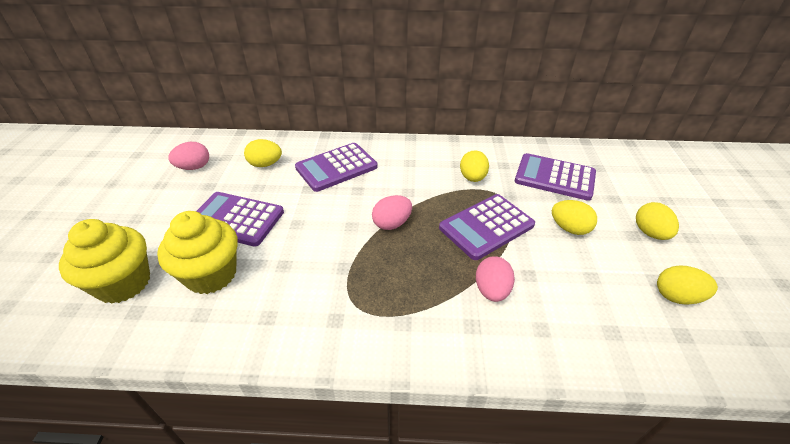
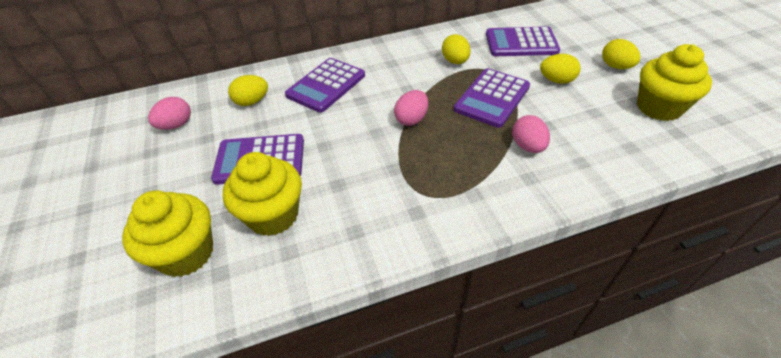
camera: 20 degrees left, 5 degrees up
yellow egg [657,265,718,305] -> yellow cupcake [637,44,712,121]

